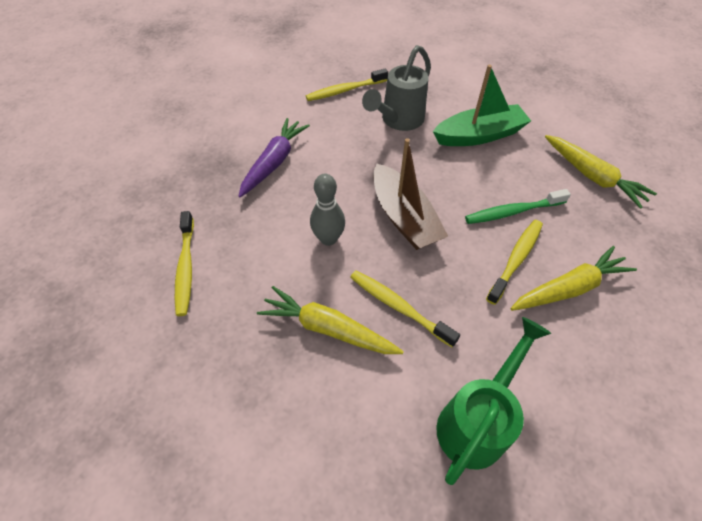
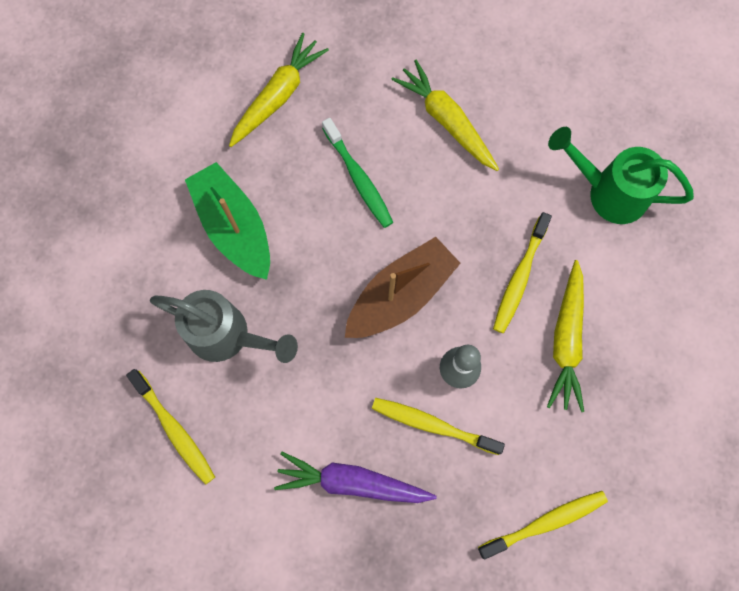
camera: 105 degrees left, 20 degrees up
yellow toothbrush [486,220,543,305] -> yellow toothbrush moved to [372,398,505,455]

